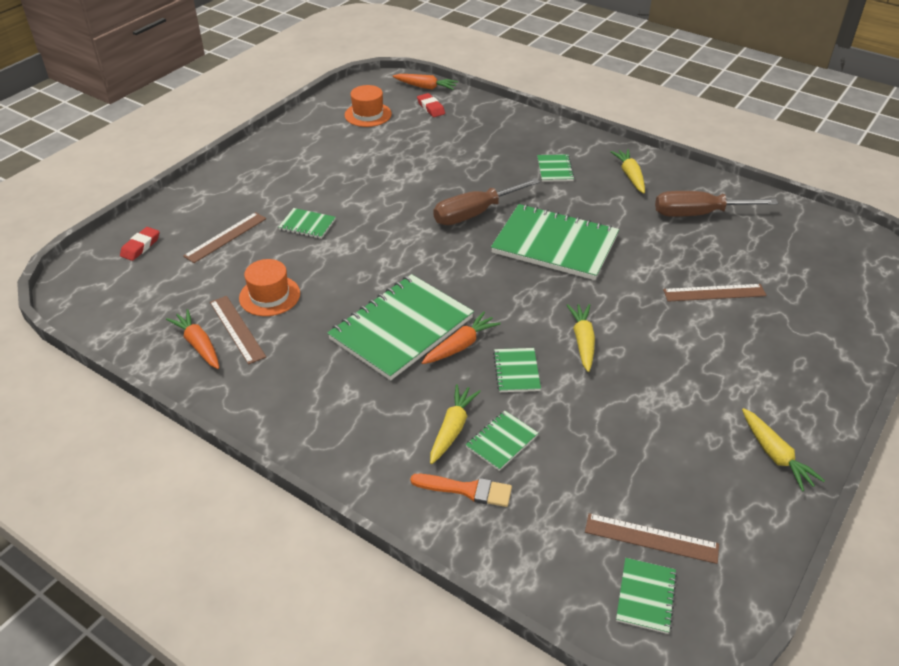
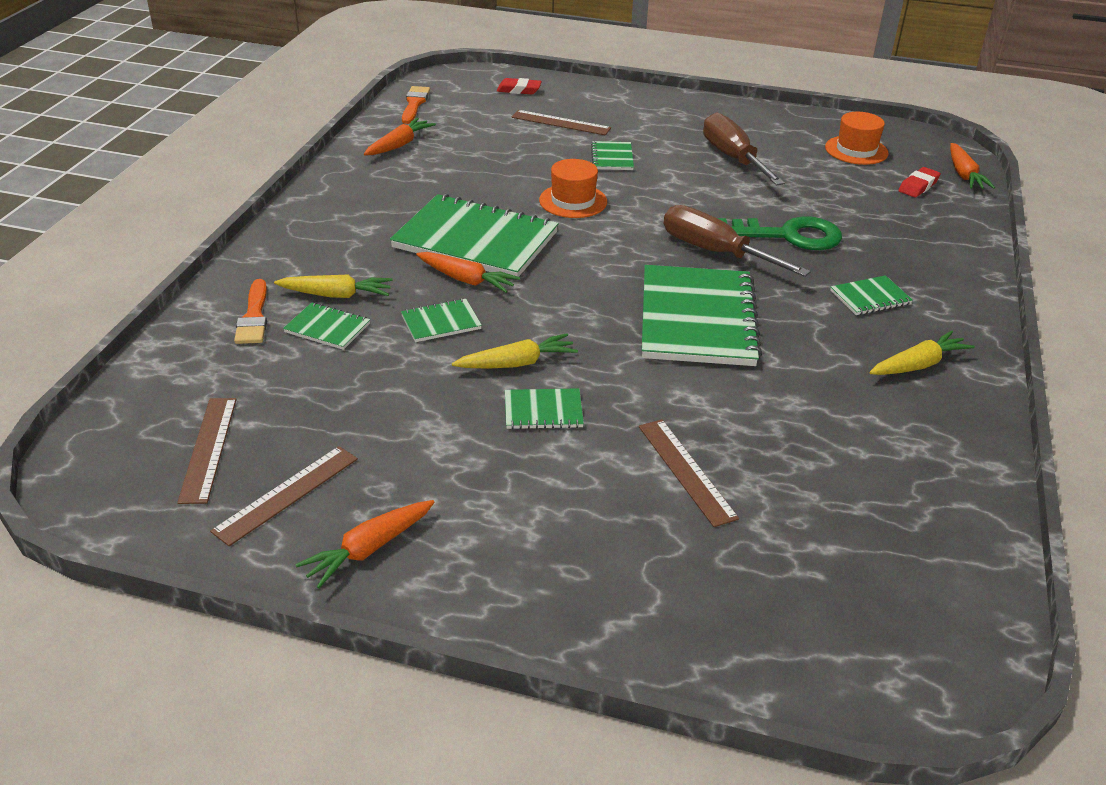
camera: 70 degrees right, 5 degrees down
brown ruler [210,296,266,364] -> brown ruler moved to [210,446,358,546]
orange hat [239,259,300,316] -> orange hat moved to [539,159,607,218]
green notebook [616,558,677,634] -> green notebook moved to [505,388,584,429]
brown screwdriver [655,191,778,217] -> brown screwdriver moved to [703,112,785,186]
yellow carrot [742,408,825,491] -> orange carrot [295,500,435,588]
none -> orange brush [402,86,430,124]
none -> green key [717,216,842,250]

